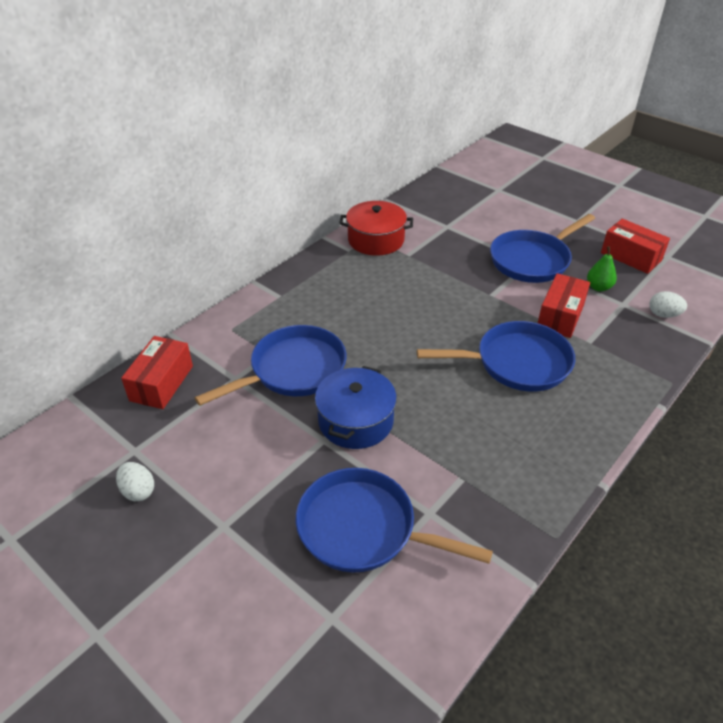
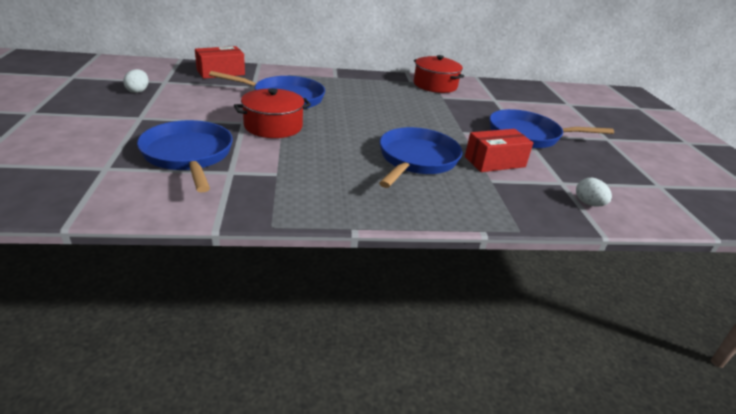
camera: 40 degrees right, 10 degrees down
blue pot [315,366,397,449] -> red pot [234,88,311,138]
blue pan [417,321,575,391] -> blue pan turned 105 degrees counterclockwise [379,127,462,188]
green pear [587,246,617,292] -> none
red box [601,219,670,274] -> none

